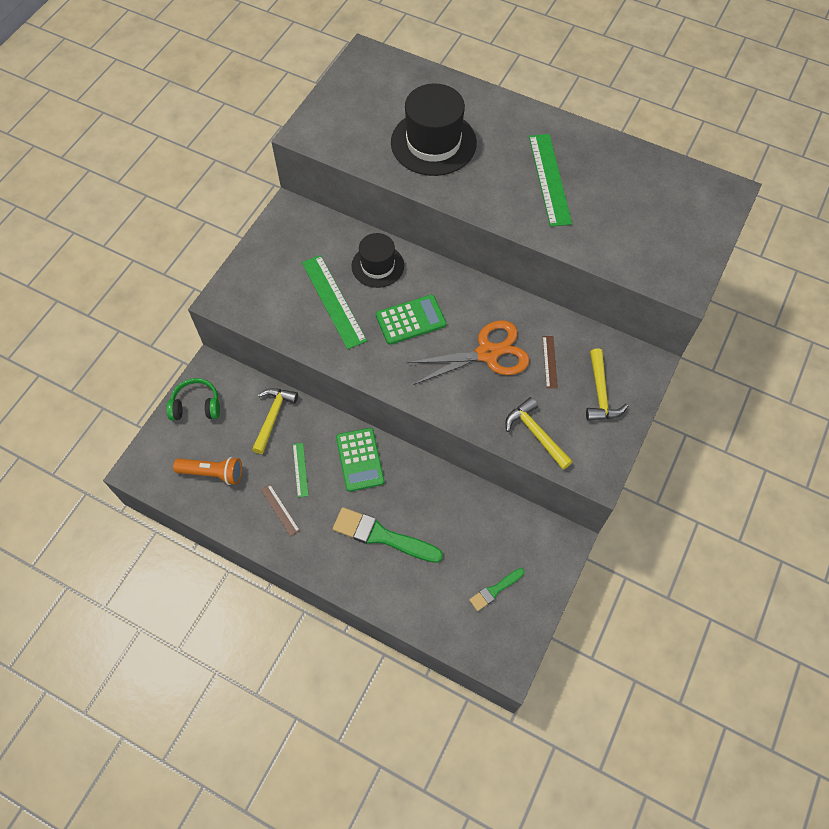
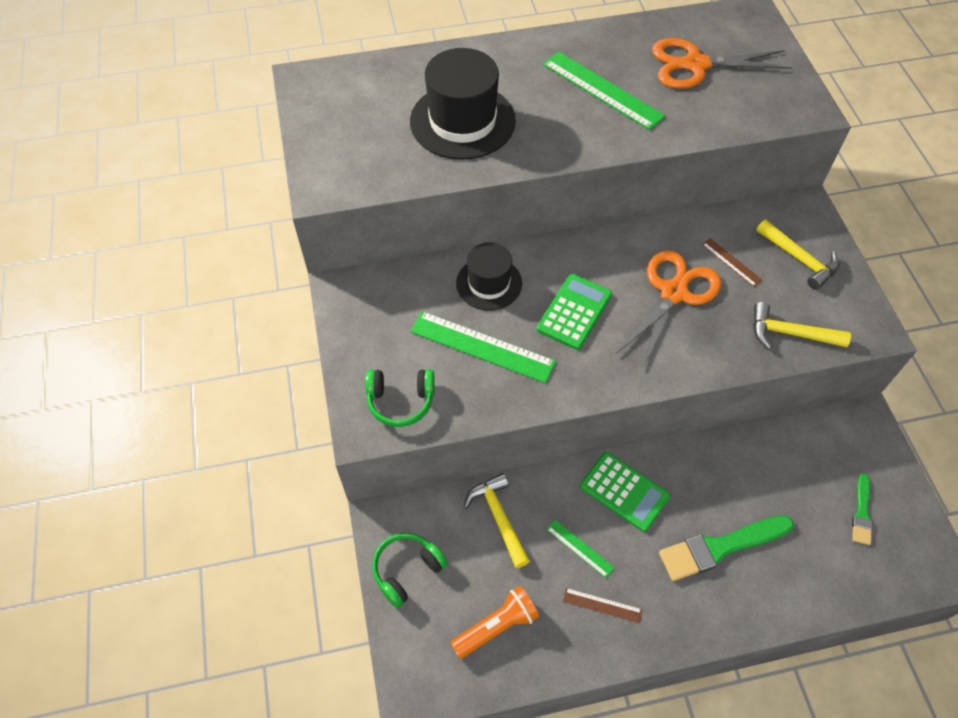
camera: 40 degrees left, 5 degrees down
none -> green headphones [365,369,435,427]
none -> orange scissors [652,38,792,89]

